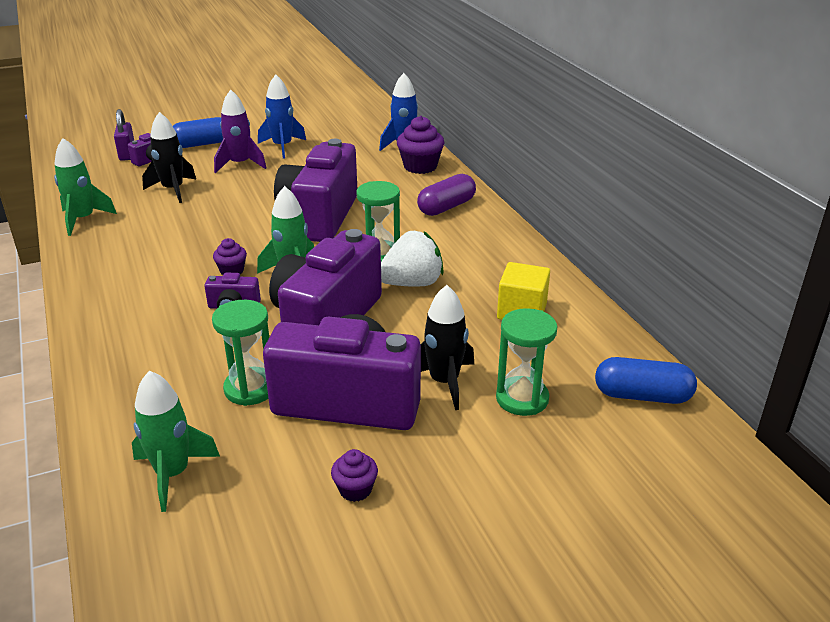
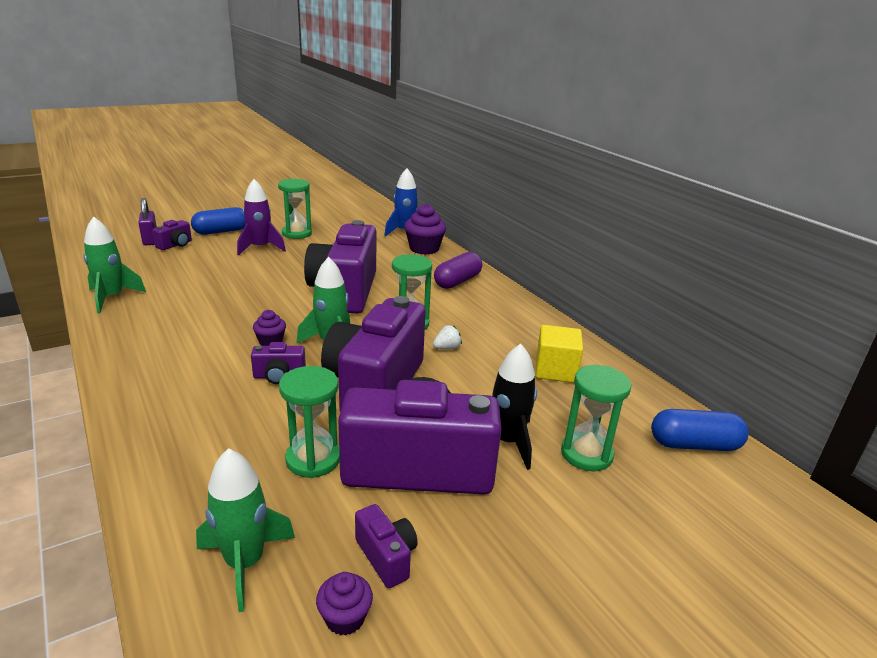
camera: 10 degrees left, 5 degrees down
black rocket [142,112,196,203] -> none
blue rocket [258,74,306,159] -> green hourglass [278,179,312,239]
purple cupcake [331,449,378,502] -> purple cupcake moved to [316,572,373,636]
white strawberry [381,231,444,287] -> white strawberry [433,325,462,350], size x0.47
none -> purple camera [355,504,418,588]

